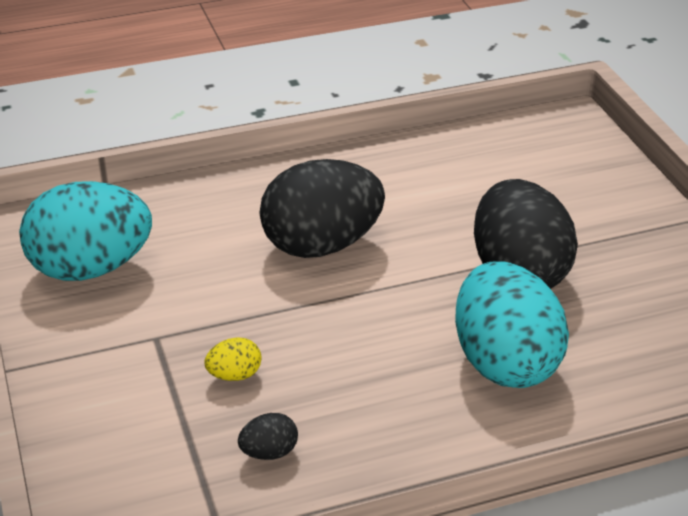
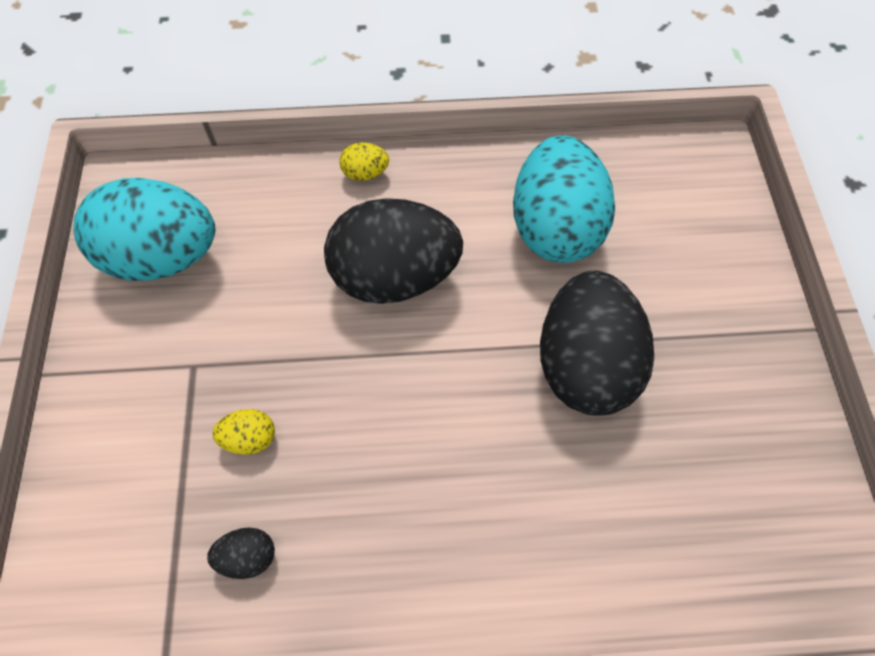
camera: 15 degrees right, 25 degrees up
turquoise egg [455,261,569,388] -> turquoise egg moved to [513,135,615,263]
none -> yellow egg [340,143,389,181]

